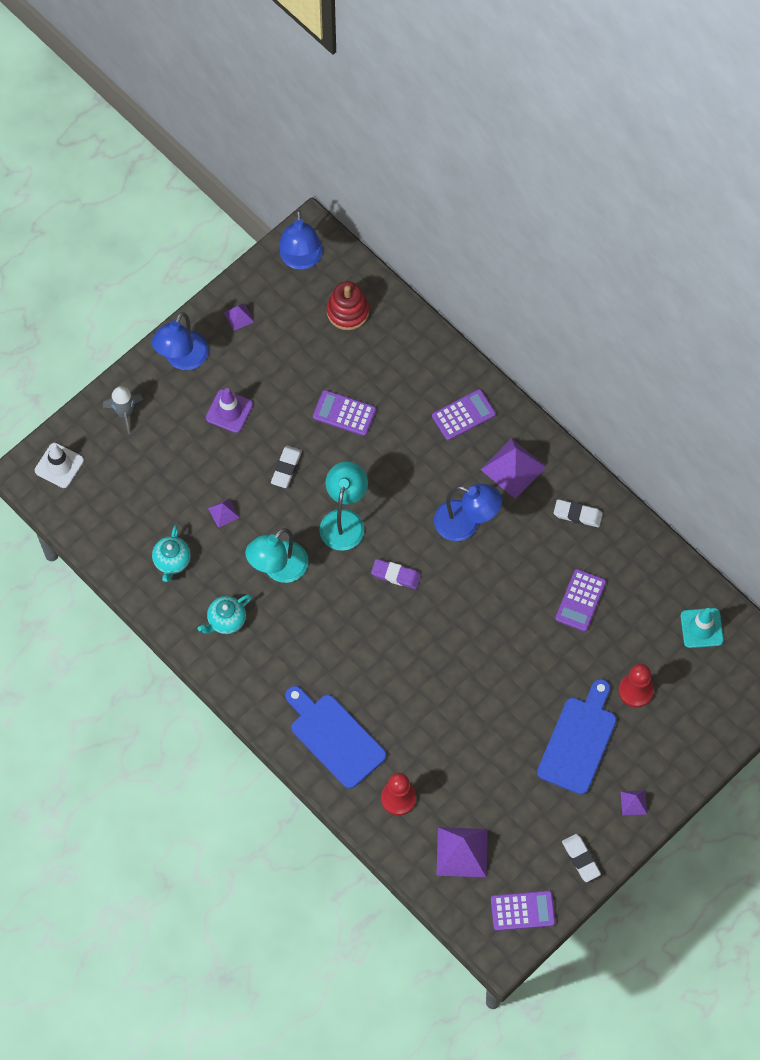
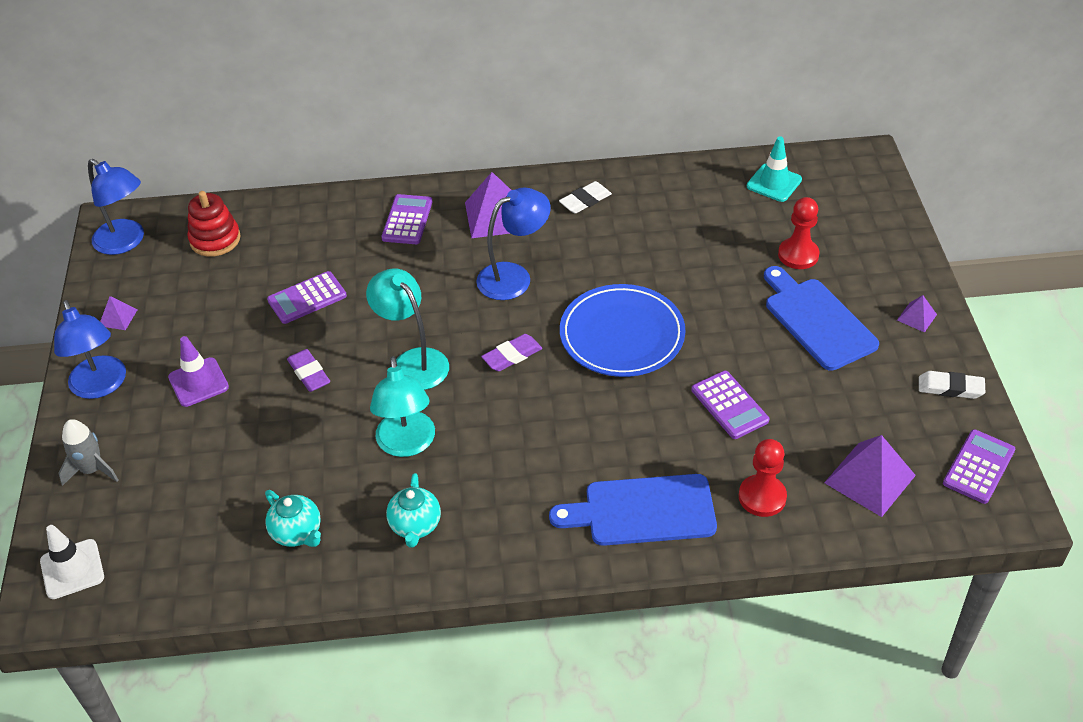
camera: 50 degrees left, 20 degrees down
purple pyramid [208,499,240,528] -> none
white eraser [271,446,302,488] -> purple eraser [287,349,330,392]
purple calculator [555,569,606,632] -> purple calculator moved to [692,371,769,439]
none -> blue plate [560,284,686,377]

